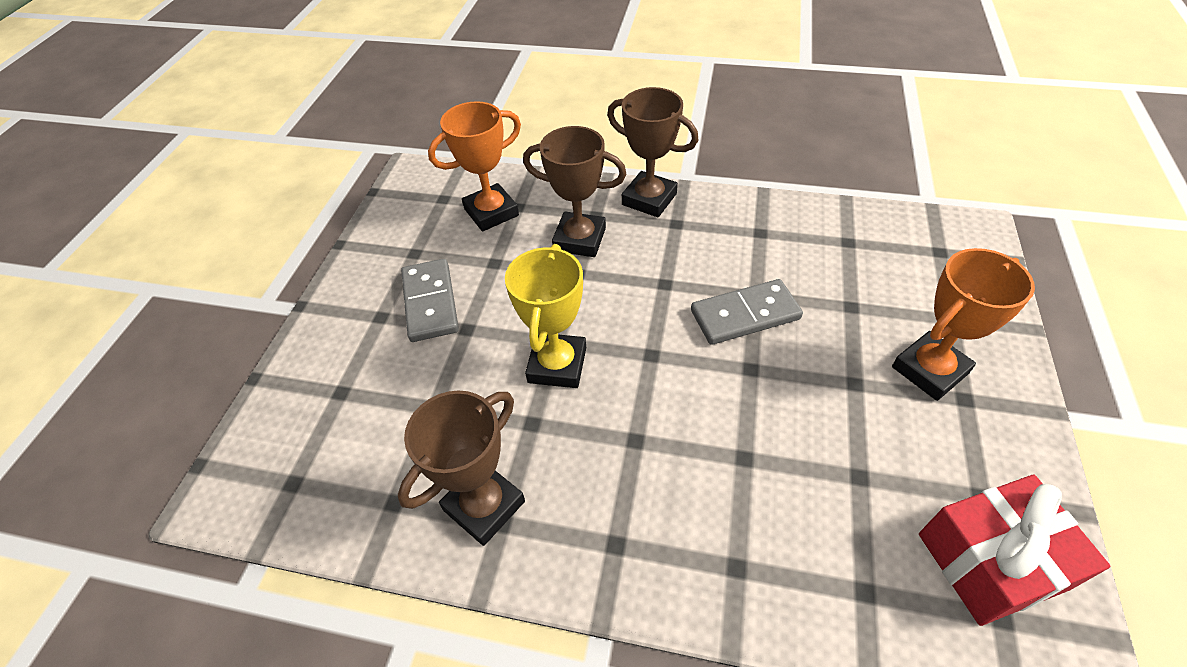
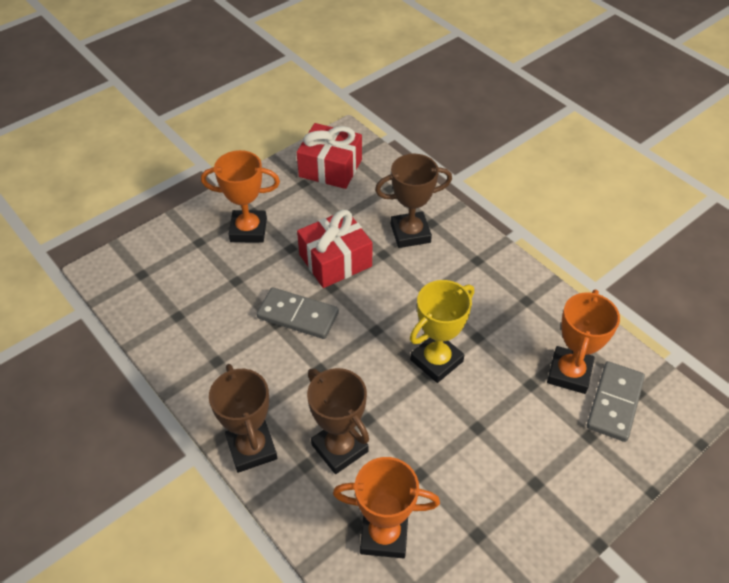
camera: 145 degrees left, 0 degrees up
brown trophy [398,390,525,546] -> brown trophy moved to [375,154,452,248]
grey domino [401,259,459,342] -> grey domino moved to [587,361,645,442]
none -> red gift [297,210,373,288]
none -> orange trophy [547,290,620,394]

